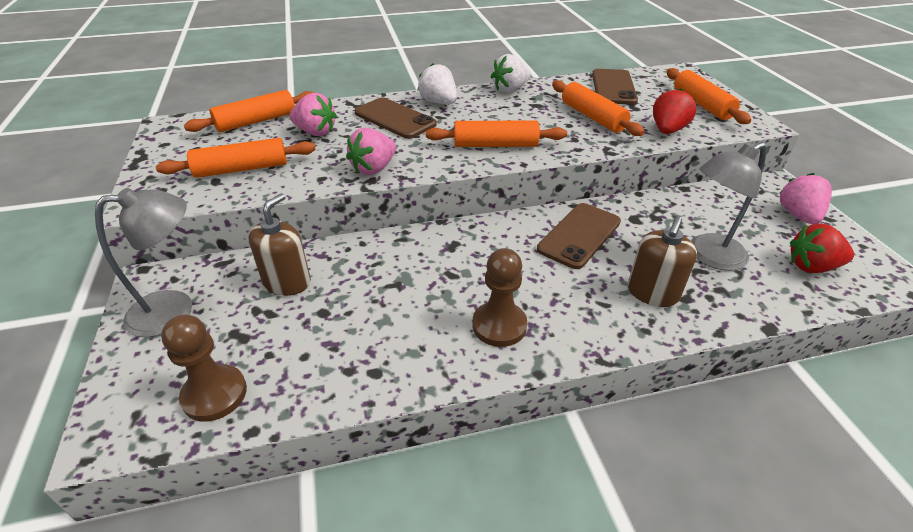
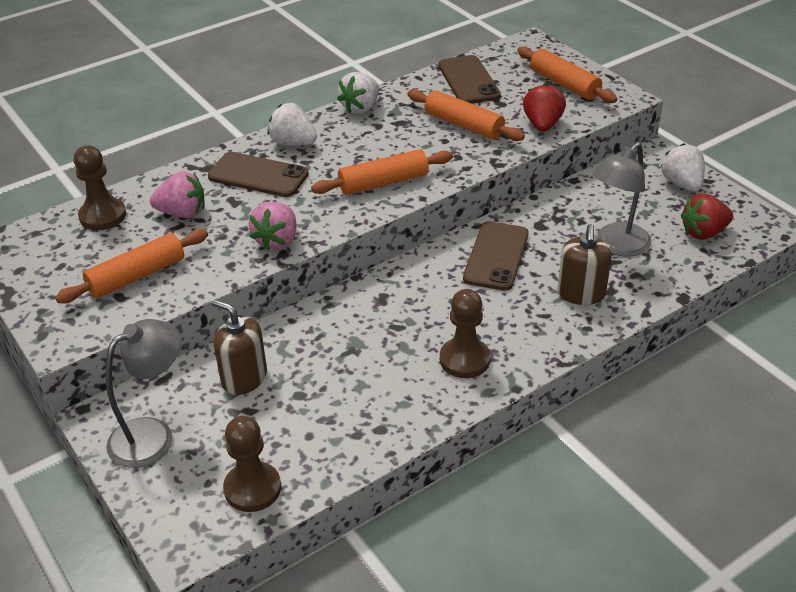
camera: 20 degrees left, 0 degrees up
orange rolling pin [184,90,315,132] -> brown pawn [74,145,126,230]
brown soap dispenser [249,193,311,296] -> brown soap dispenser turned 60 degrees counterclockwise [211,299,267,395]
pink strawberry [780,173,832,224] -> white strawberry [660,143,705,192]

